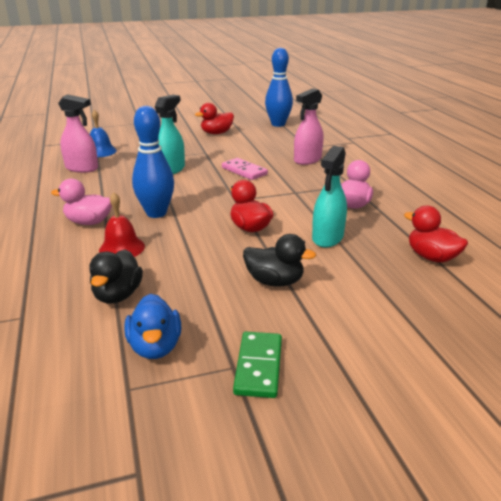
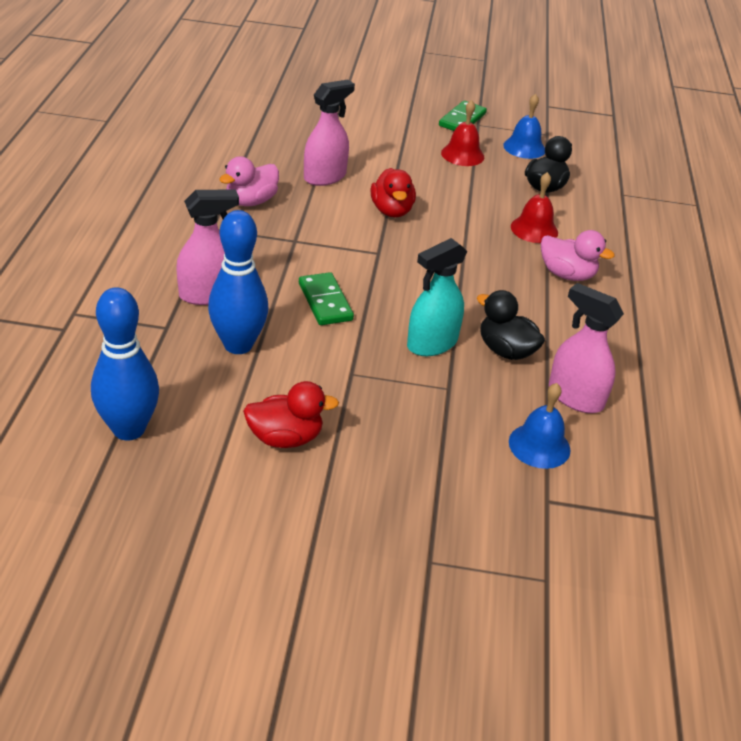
camera: 160 degrees left, 10 degrees up
blue duck [124,294,181,359] -> blue bell [503,94,545,159]
blue bowling pin [132,106,174,218] -> blue bowling pin moved to [208,210,269,354]
pink domino [222,158,268,180] -> green domino [299,272,354,325]
black duck [243,234,316,287] -> black duck moved to [477,290,545,360]
turquoise spray bottle [312,146,347,248] -> pink spray bottle [304,79,355,186]
red duck [404,206,468,263] -> none
none -> red bell [441,100,484,166]

